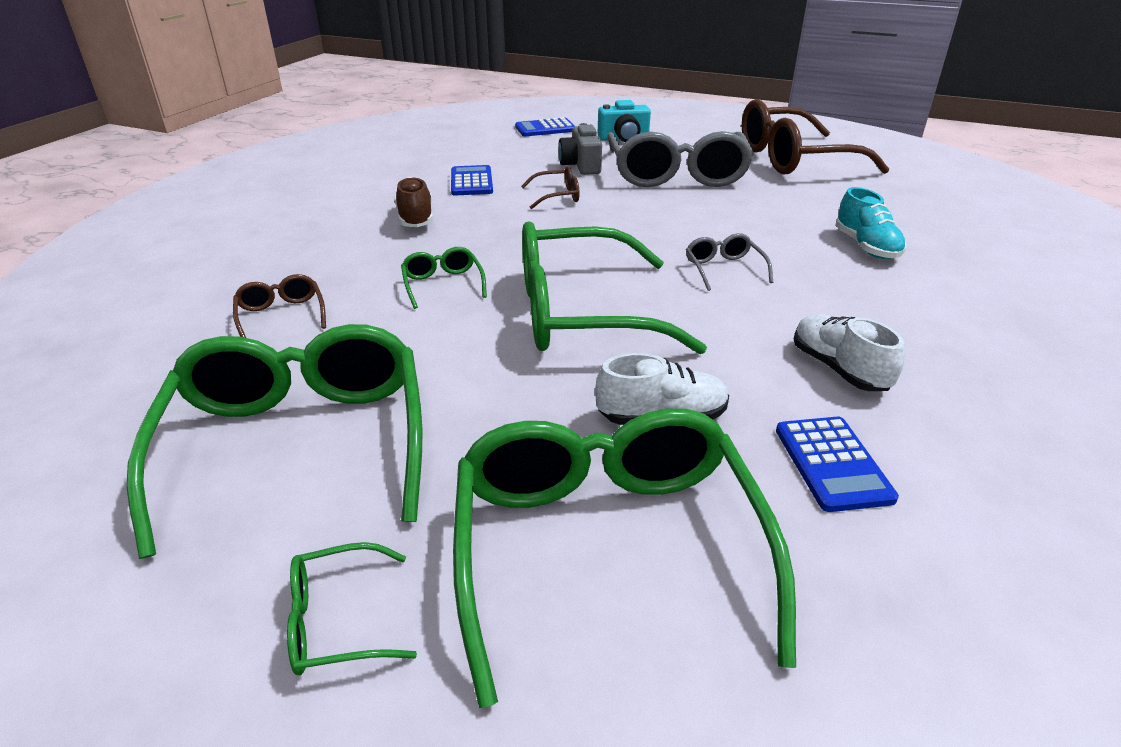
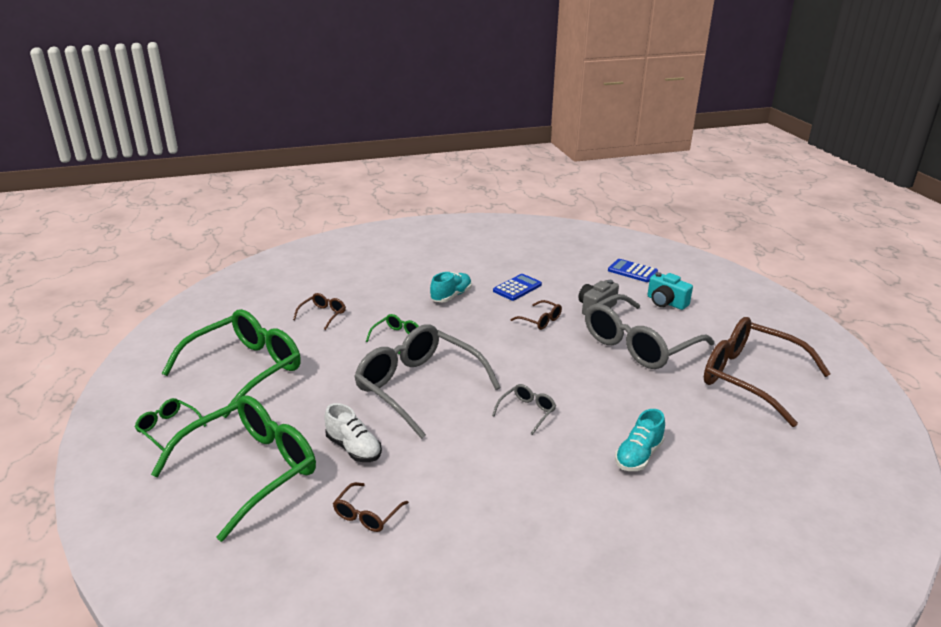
camera: 50 degrees right, 5 degrees down
brown shoe [395,177,433,227] -> turquoise shoe [430,272,472,303]
green glasses [522,221,707,354] -> grey glasses [354,324,501,439]
blue calculator [776,417,899,512] -> brown glasses [333,482,409,532]
white shoe [794,314,905,391] -> none

